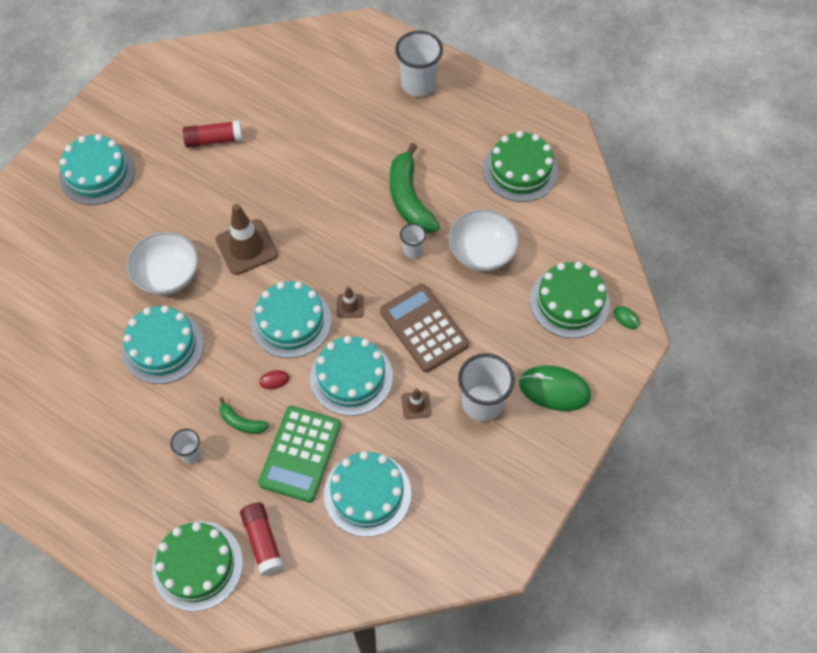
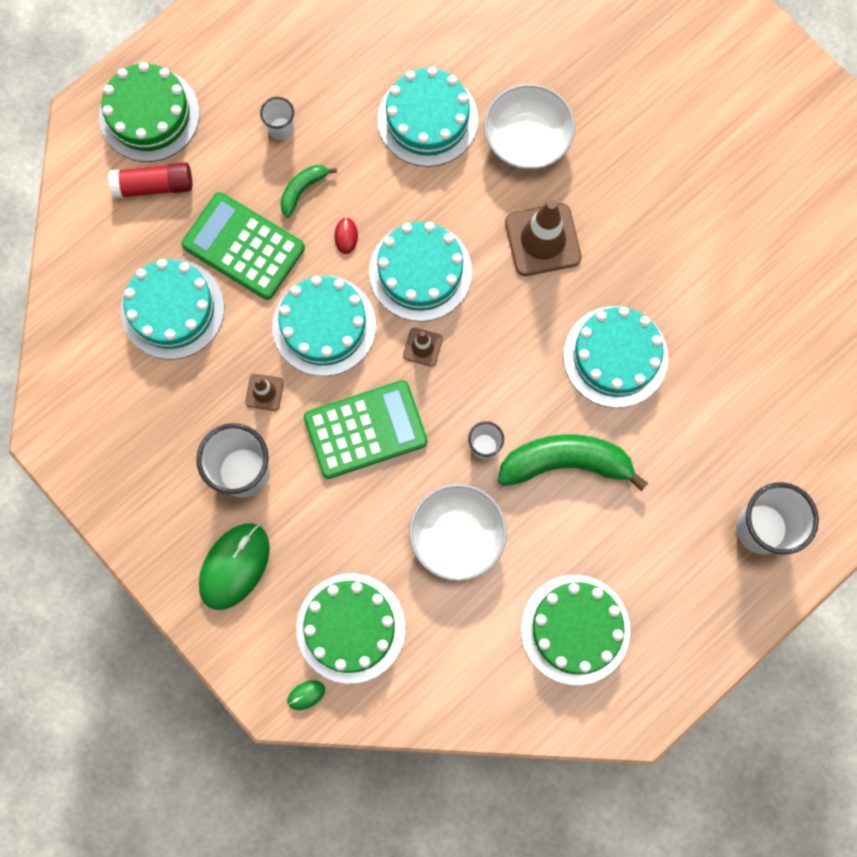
camera: 105 degrees right, 15 degrees up
turquoise cake [59,134,135,205] -> turquoise cake moved to [563,306,668,408]
red glue stick [183,120,243,148] -> none
brown calculator [380,284,469,372] -> green calculator [304,380,428,479]

